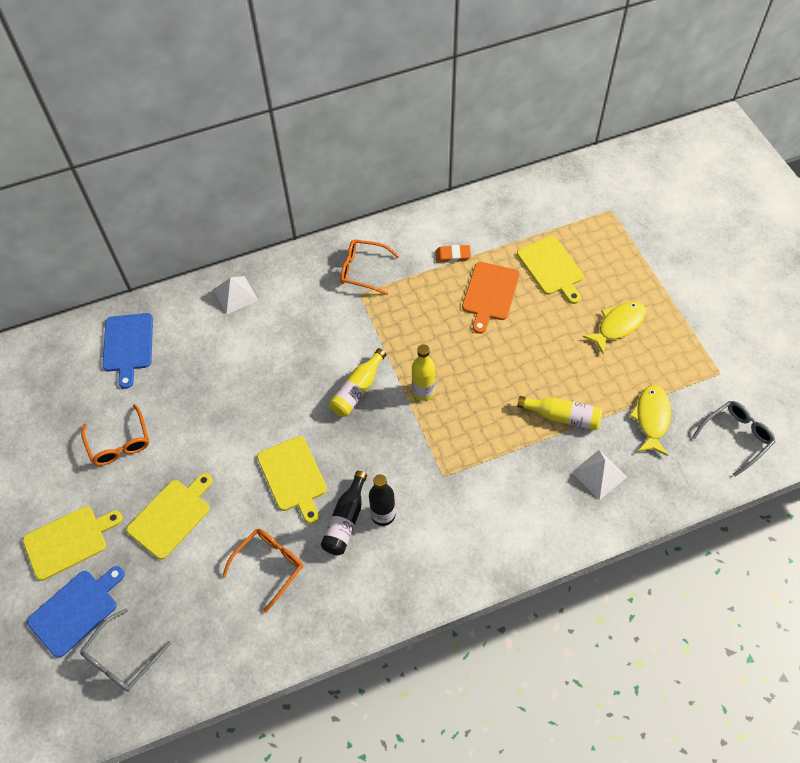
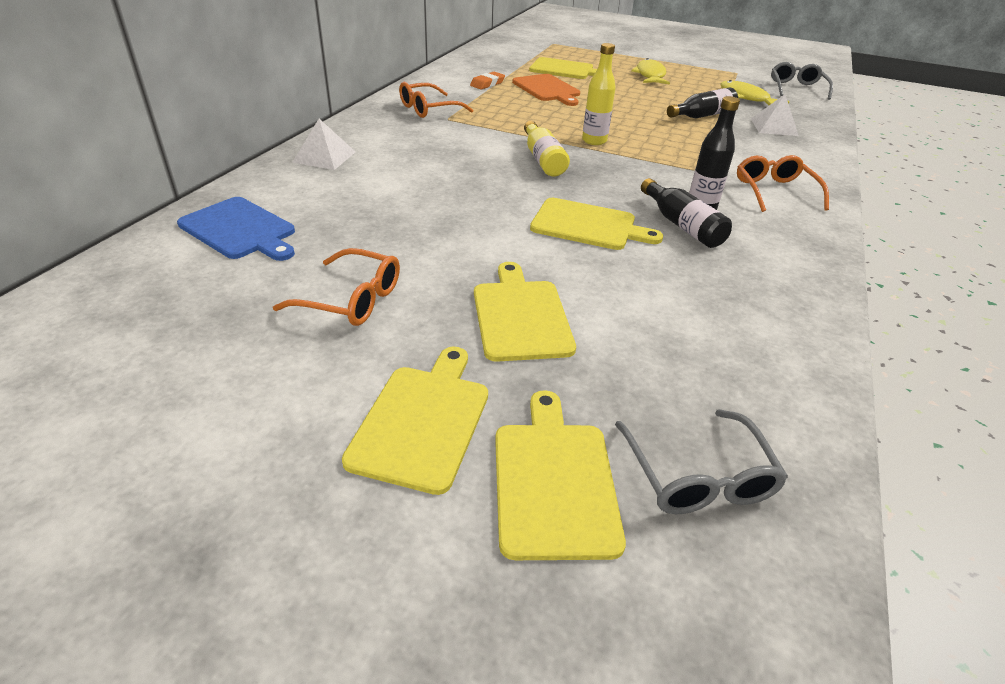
camera: 50 degrees left, 20 degrees down
blue cutting board [27,566,125,658] -> yellow cutting board [495,390,626,560]
orange glasses [222,529,303,613] -> orange glasses moved to [737,155,829,212]
yellow bottle [517,396,602,430] -> black bottle [667,88,738,118]

